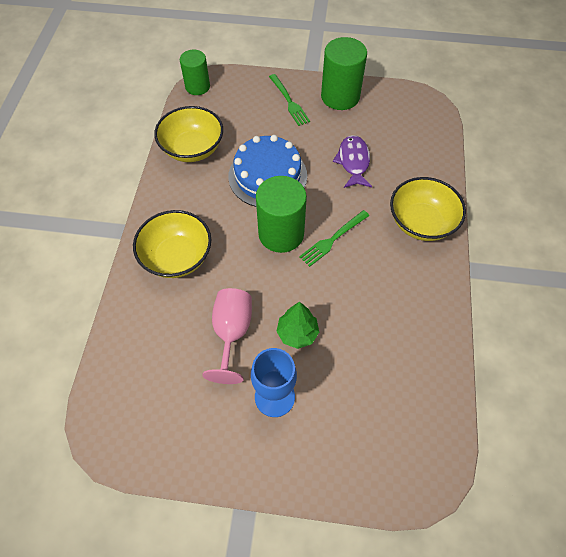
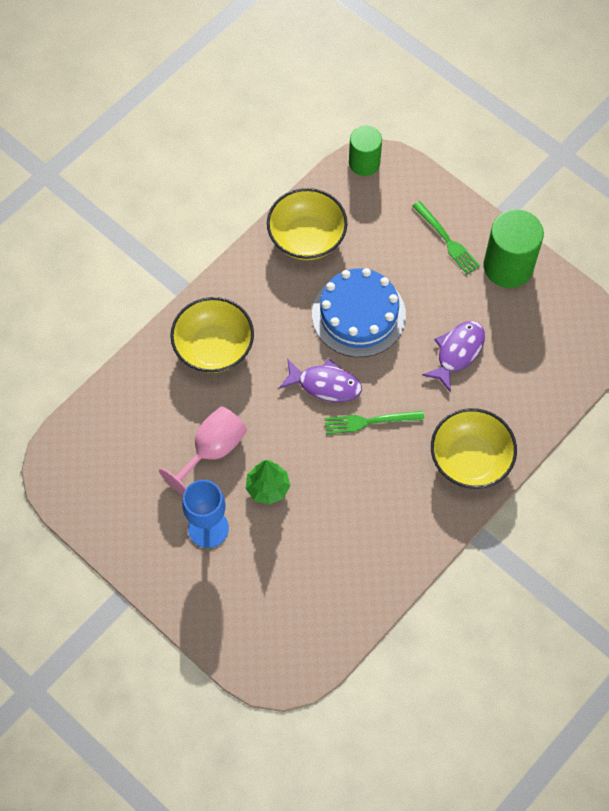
camera: 35 degrees right, 5 degrees up
green cylinder [256,176,307,253] -> purple fish [279,358,362,402]
green fork [269,74,310,126] -> green fork turned 45 degrees counterclockwise [413,201,480,275]

